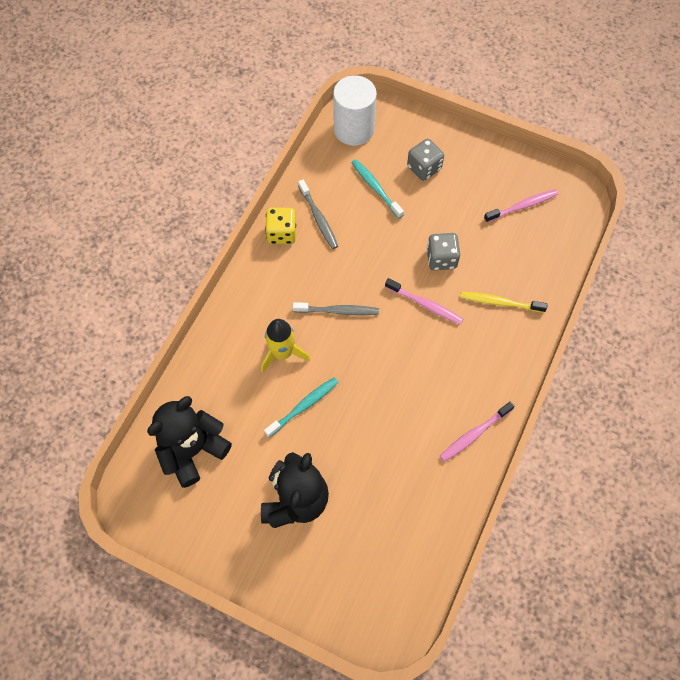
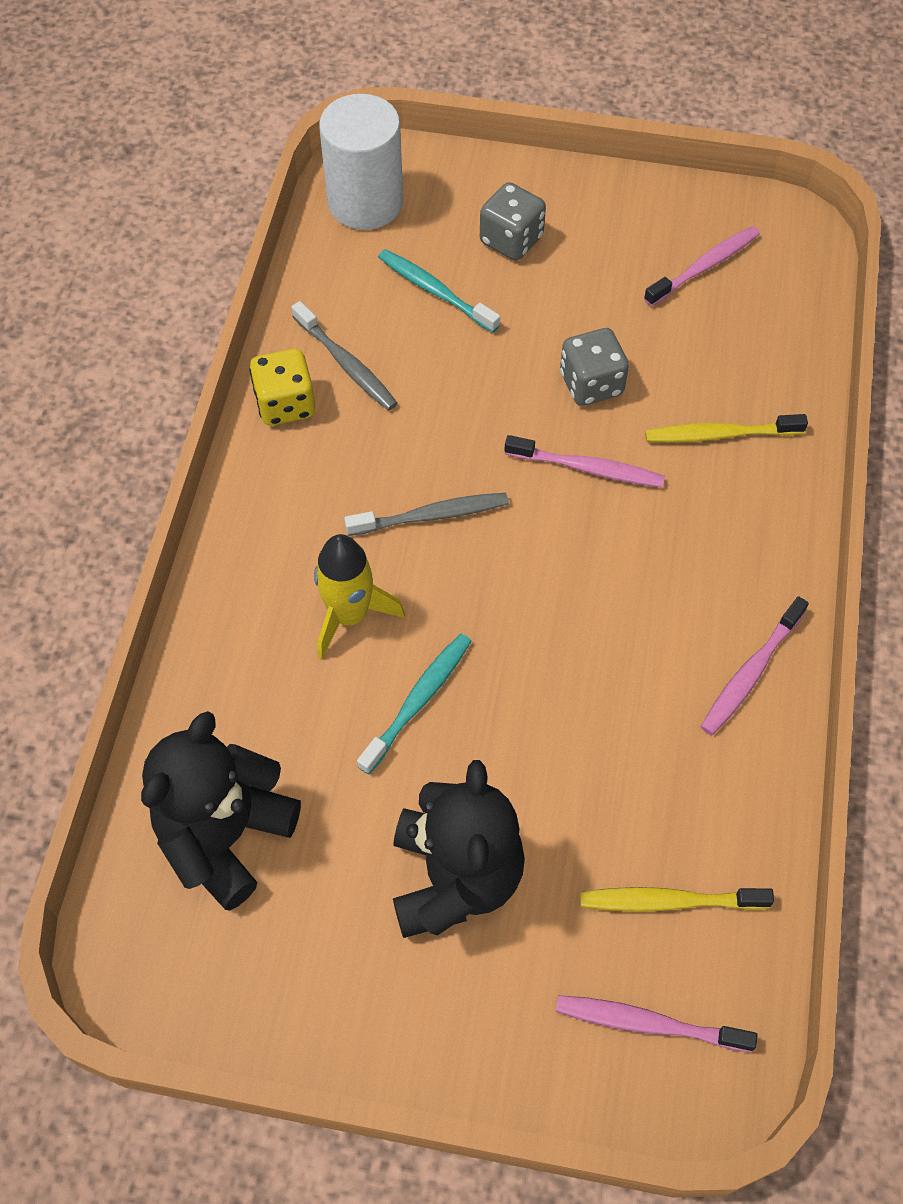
camera: 15 degrees left, 5 degrees down
none -> pink toothbrush [556,995,758,1052]
none -> yellow toothbrush [580,887,774,912]

